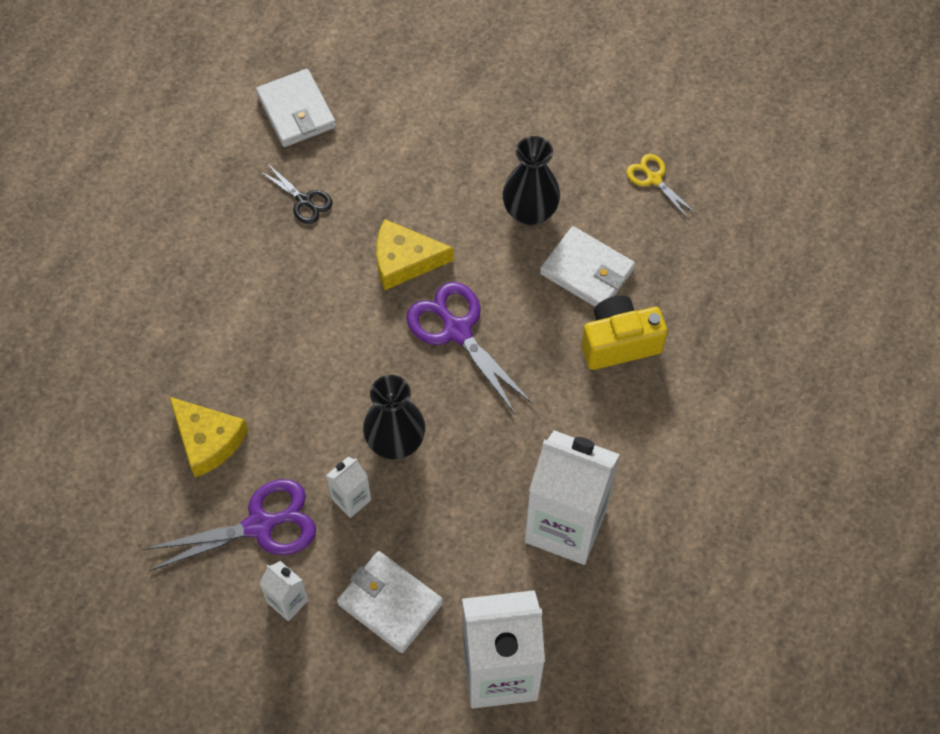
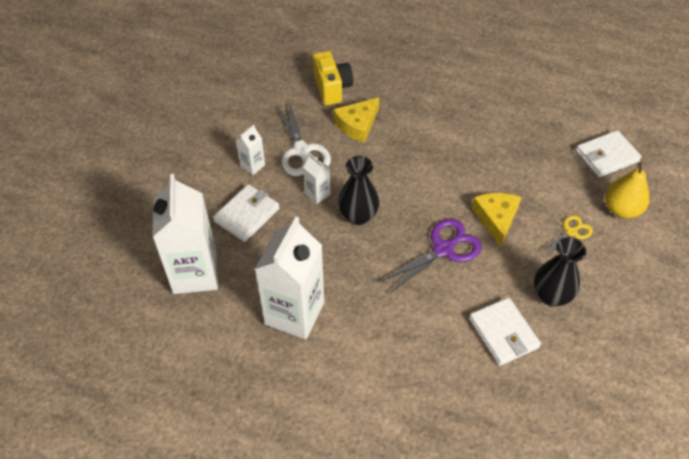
camera: 90 degrees right, 10 degrees down
purple scissors [143,479,316,571] -> white scissors [276,102,331,176]
black scissors [259,164,333,224] -> none
white wallet [540,226,635,307] -> white wallet turned 60 degrees counterclockwise [469,297,541,366]
yellow camera [582,295,668,370] -> yellow camera moved to [313,51,353,105]
yellow scissors [627,154,698,220] -> yellow scissors moved to [540,215,593,257]
none -> yellow pear [605,162,650,219]

